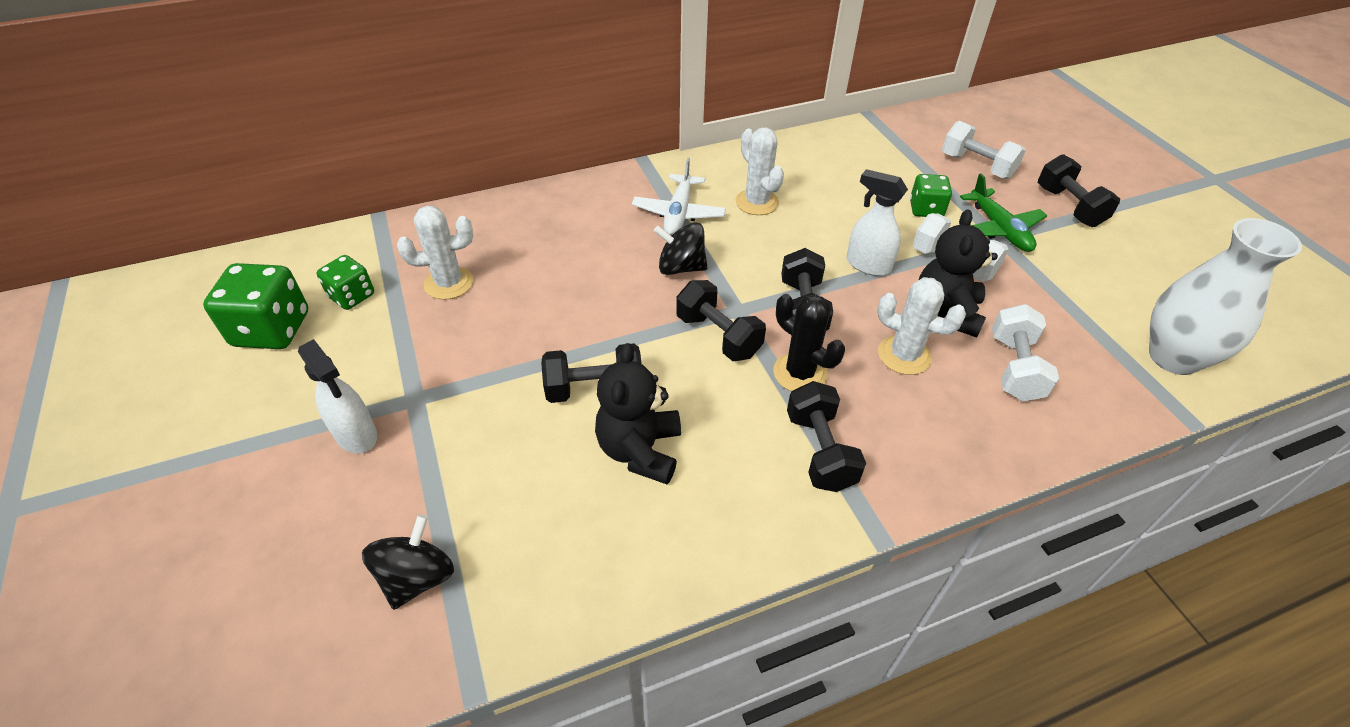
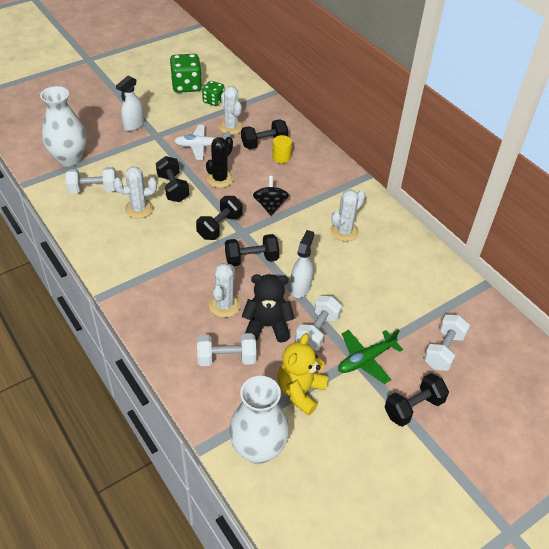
camera: 75 degrees right, 0 degrees up
black spinning top [362,514,454,610] -> white vase [40,86,86,167]
black teddy bear [595,343,681,484] -> white cactus [113,166,157,219]
white plane [632,158,726,236] -> white plane moved to [174,125,231,160]
black cactus [773,294,845,391] -> black cactus moved to [206,137,234,188]
black dumbbell [787,381,866,492] -> black dumbbell moved to [241,119,288,149]
green dice [910,174,952,217] -> none
none -> white dumbbell [65,167,117,194]
none -> yellow cylinder [272,135,292,163]
none -> yellow teddy bear [278,333,329,416]

